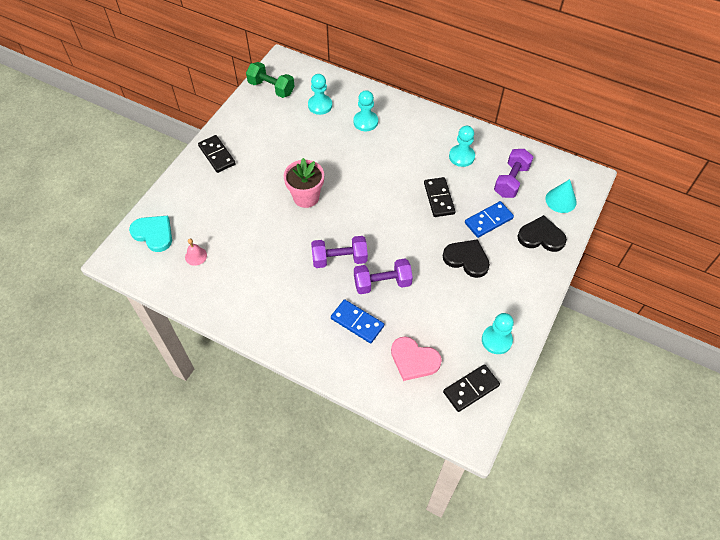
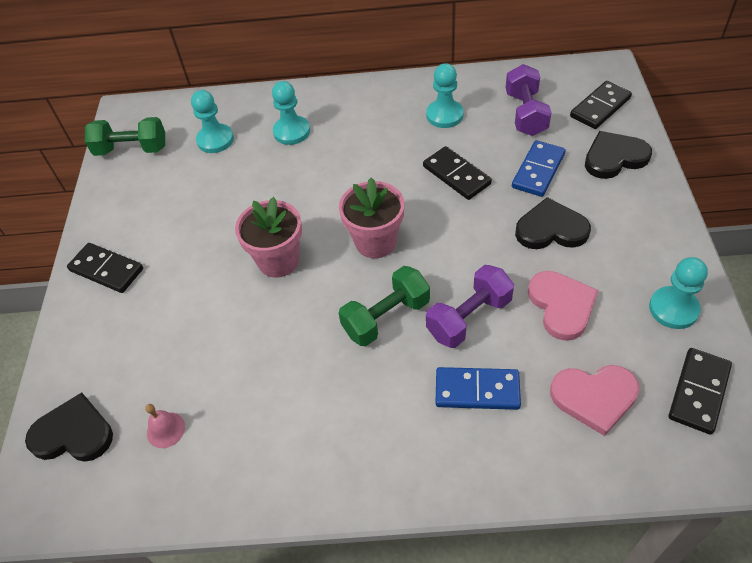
camera: 25 degrees left, 5 degrees down
turquoise heart [129,216,172,252] -> black heart [25,392,113,462]
purple dumbbell [311,236,368,268] -> green dumbbell [338,266,430,346]
turquoise cone [545,179,577,213] -> black domino [570,81,632,129]
none -> pink flower pot [339,177,405,258]
none -> pink heart [528,271,598,341]

